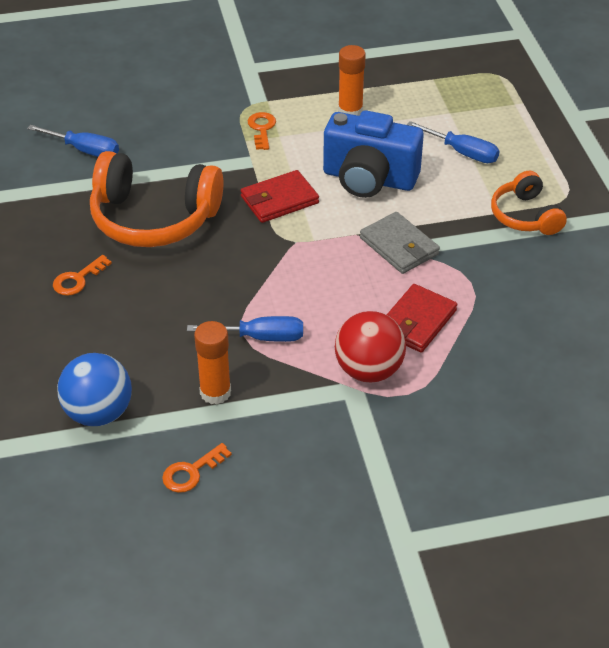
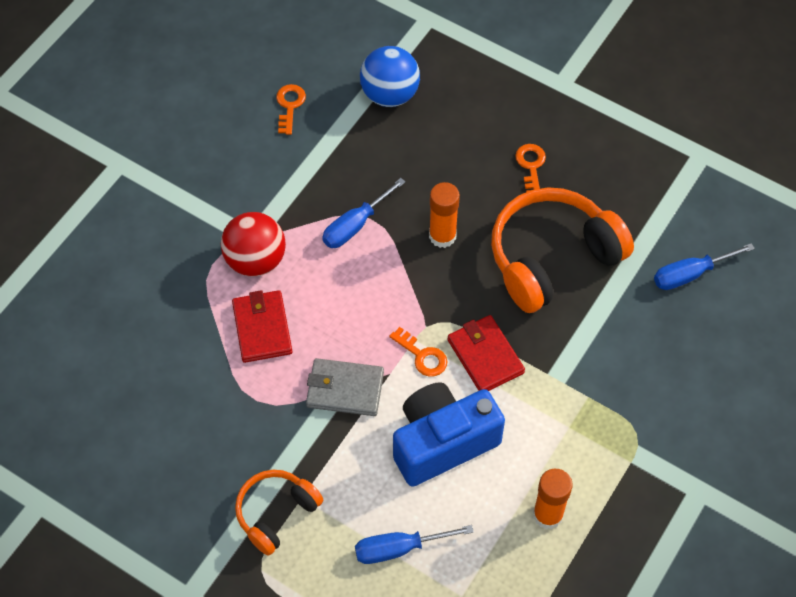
camera: 135 degrees right, 15 degrees up
orange glue stick [194,321,231,404] -> orange glue stick moved to [429,182,460,248]
red wallet [241,170,319,223] -> red wallet turned 45 degrees counterclockwise [447,315,525,391]
orange key [248,112,276,150] -> orange key moved to [389,327,447,377]
orange headphones [491,171,567,235] -> orange headphones turned 75 degrees counterclockwise [235,470,323,555]

